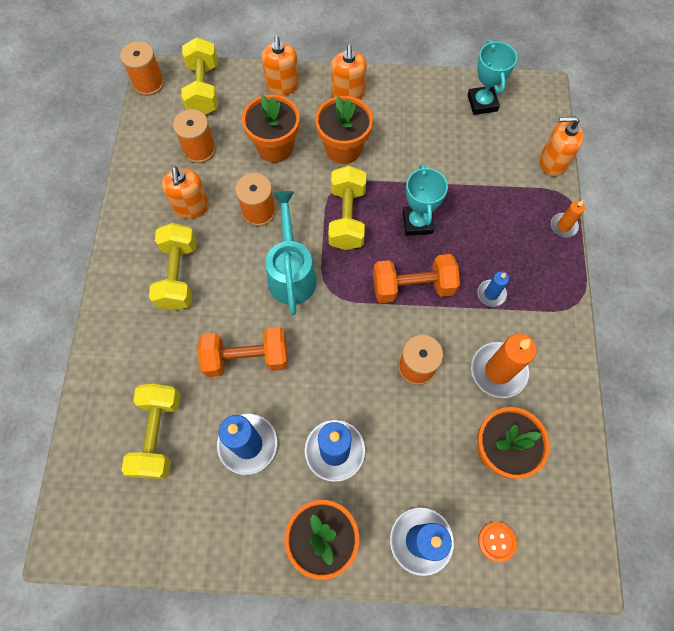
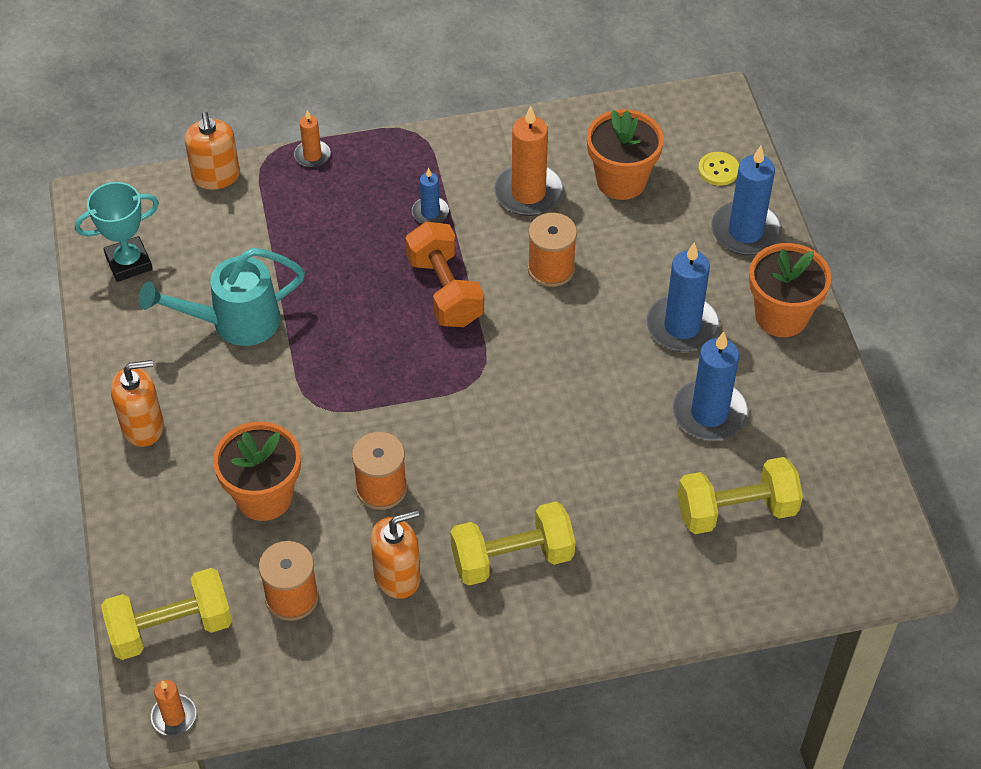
camera: 105 degrees left, 15 degrees down
orange spool [120,41,165,96] -> orange candle [151,680,196,736]
orange dumbbell [198,327,288,377] -> none
orange soap dispenser [262,36,299,95] -> none
turquoise watering can [265,191,317,315] -> turquoise watering can moved to [139,248,305,346]
orange flower pot [315,96,373,164] -> none
yellow dumbbell [328,165,366,250] -> none
turquoise trophy [403,164,448,236] -> none
orange button [478,522,517,562] -> yellow button [698,152,739,186]

